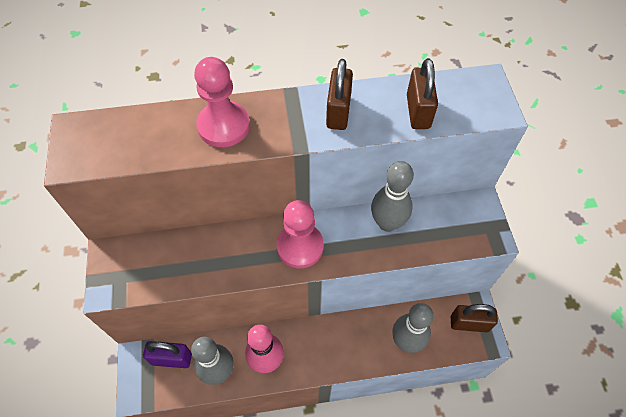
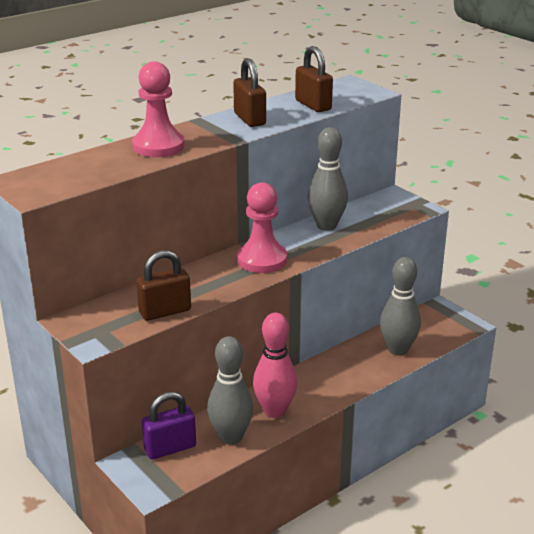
camera: 30 degrees left, 30 degrees down
brown padlock [451,304,498,332] -> brown padlock moved to [136,250,191,321]

